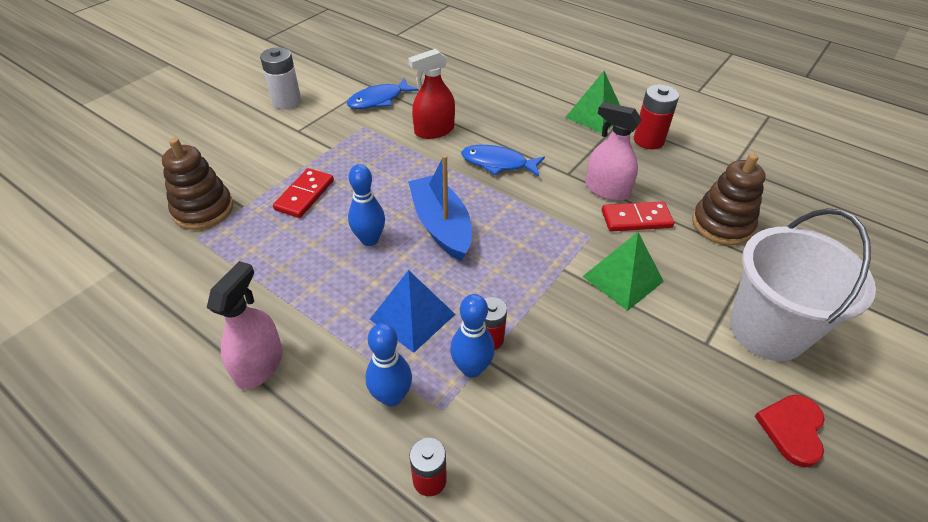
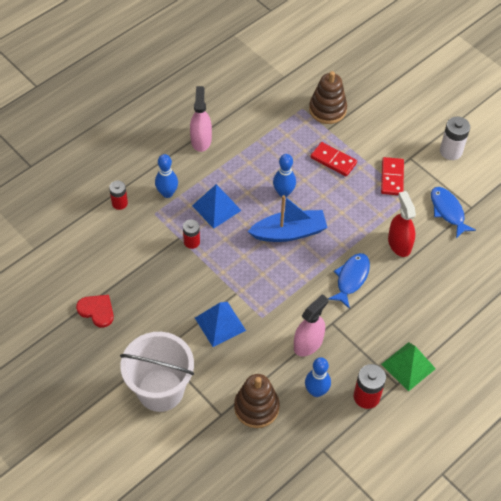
camera: 100 degrees right, 10 degrees up
pink spray bottle [207,261,283,390] -> pink spray bottle turned 120 degrees counterclockwise [190,86,212,152]
blue bowling pin [450,294,495,378] -> blue bowling pin moved to [305,357,331,397]
green pyramid [582,232,664,311] -> blue pyramid [195,302,246,347]
red domino [602,201,674,232] -> red domino moved to [381,157,404,195]
red heart [755,395,825,467] -> red heart moved to [76,295,114,327]

